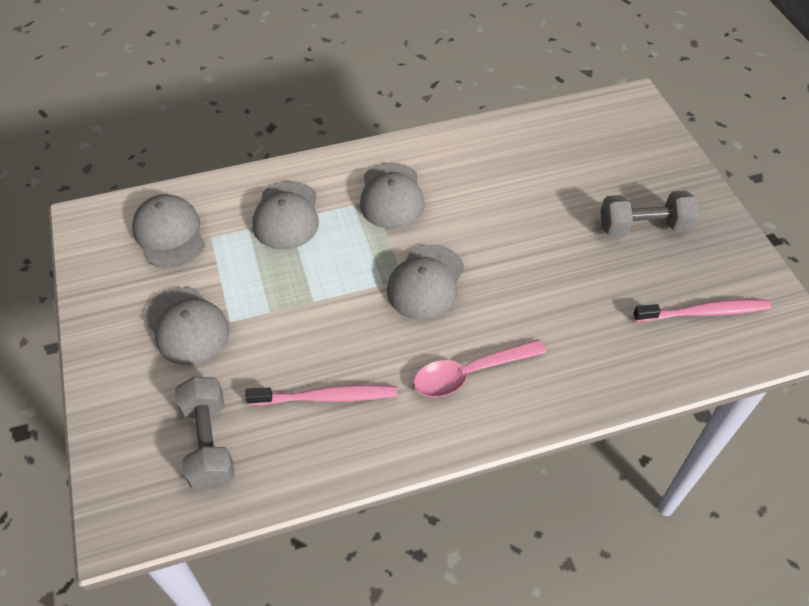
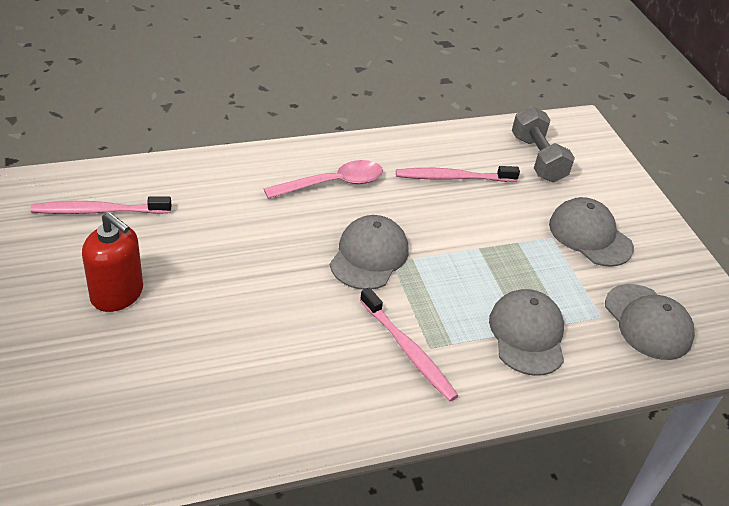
camera: 175 degrees right, 10 degrees down
grey cap [360,163,425,229] -> pink toothbrush [360,288,459,401]
grey dumbbell [600,190,699,237] -> red soap dispenser [82,212,143,312]

